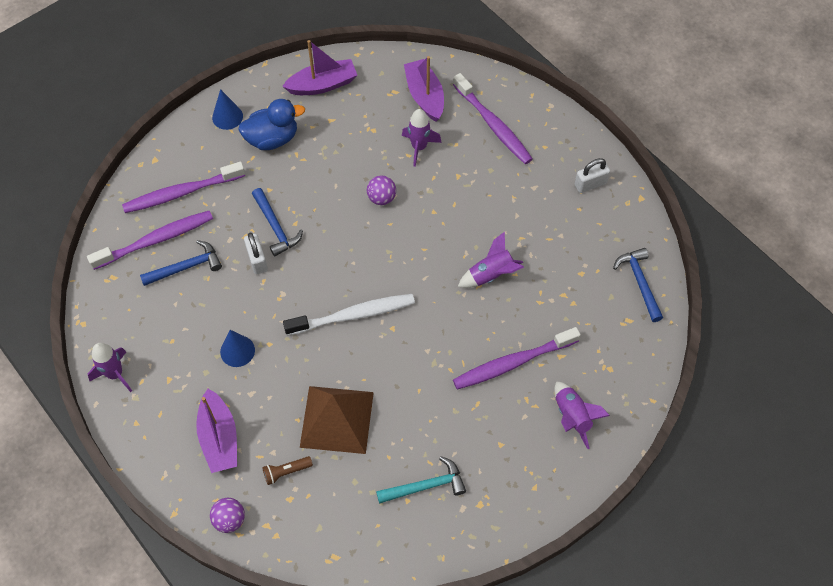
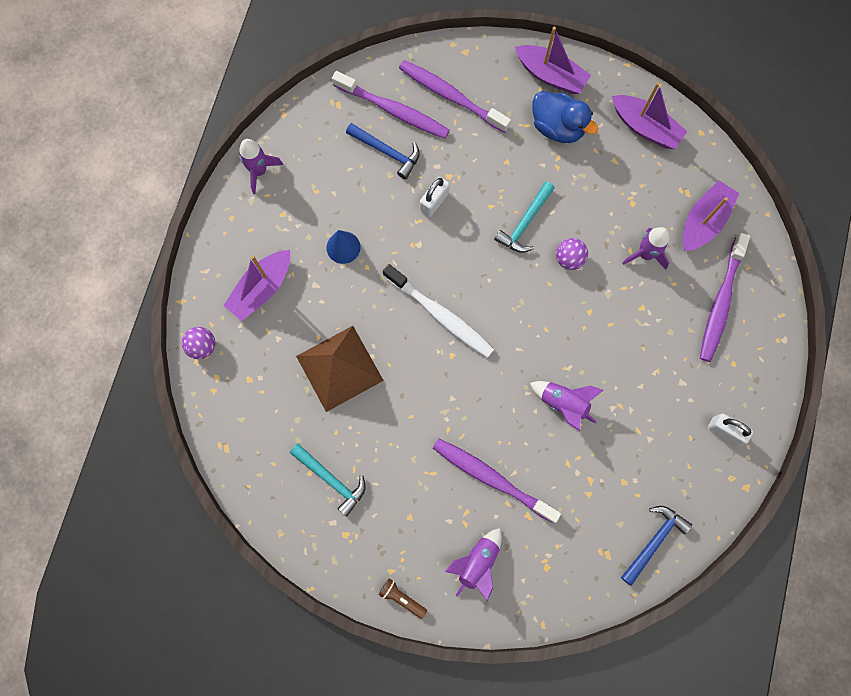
camera: 55 degrees right, 15 degrees up
blue cone [212,89,243,130] -> purple boat [515,27,591,94]
blue hammer [252,188,303,256] -> none
brown flashlight [262,456,313,485] -> brown flashlight moved to [379,578,427,619]
none -> turquoise hammer [494,181,555,253]

